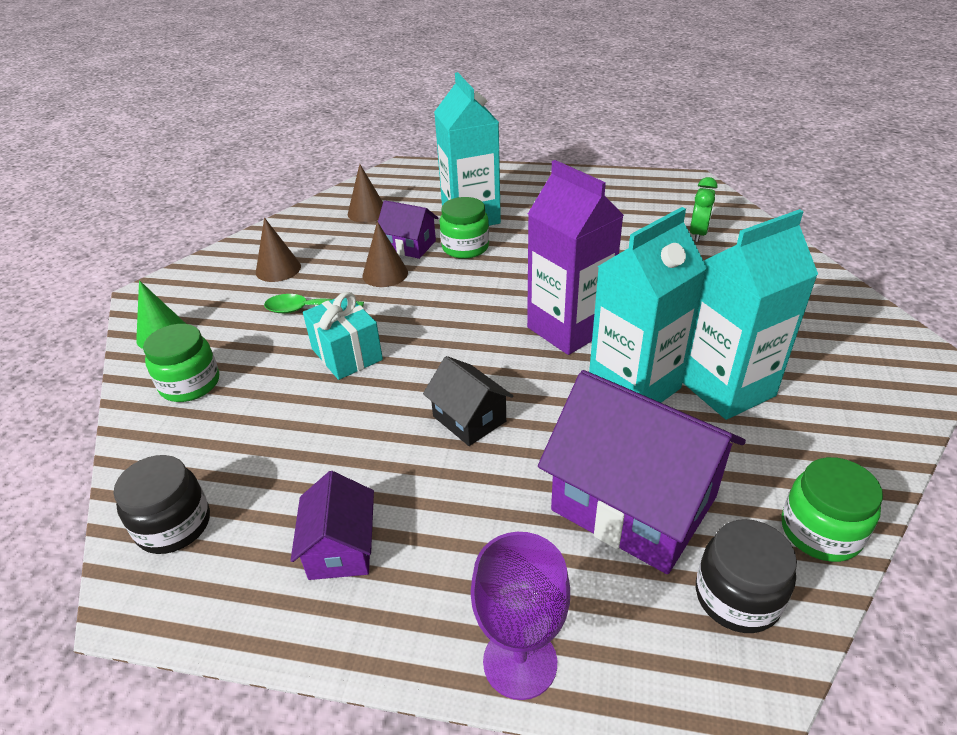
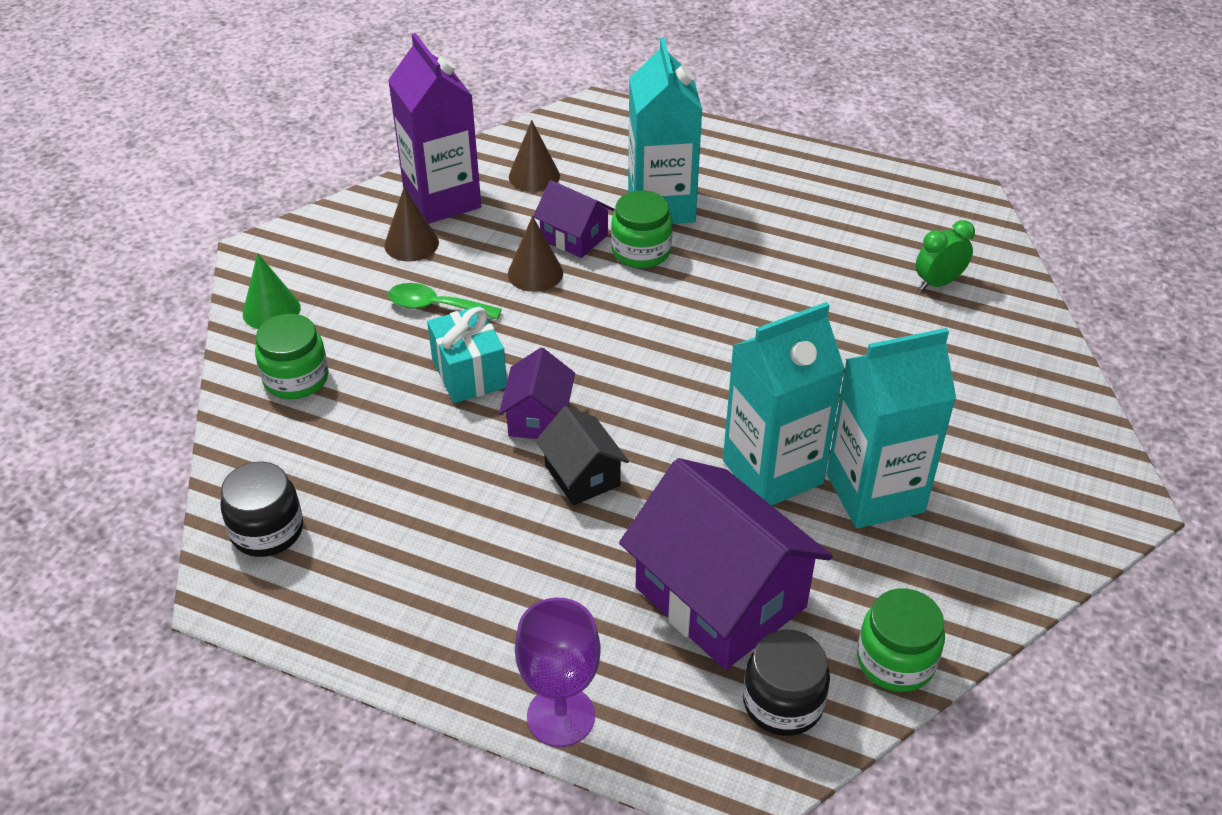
camera: 10 degrees right, 5 degrees up
purple house [291,471,374,580] -> purple house moved to [499,348,575,439]
purple carton [527,160,624,355] -> purple carton moved to [388,33,481,224]
green clock [690,177,717,242] -> green clock turned 150 degrees counterclockwise [915,220,975,290]

